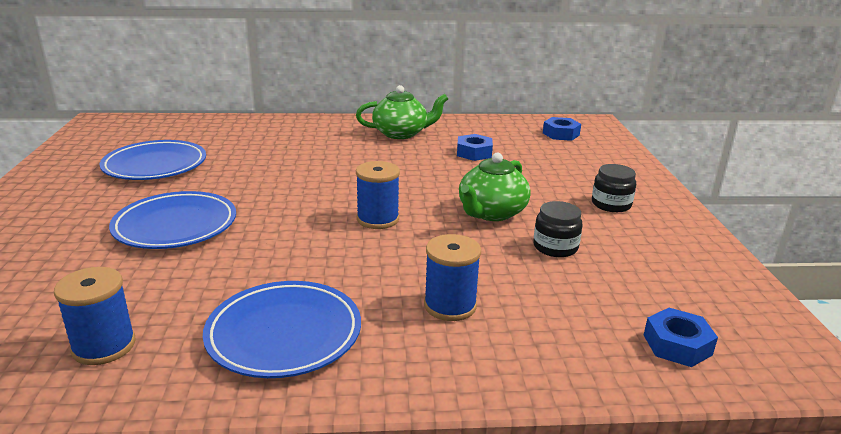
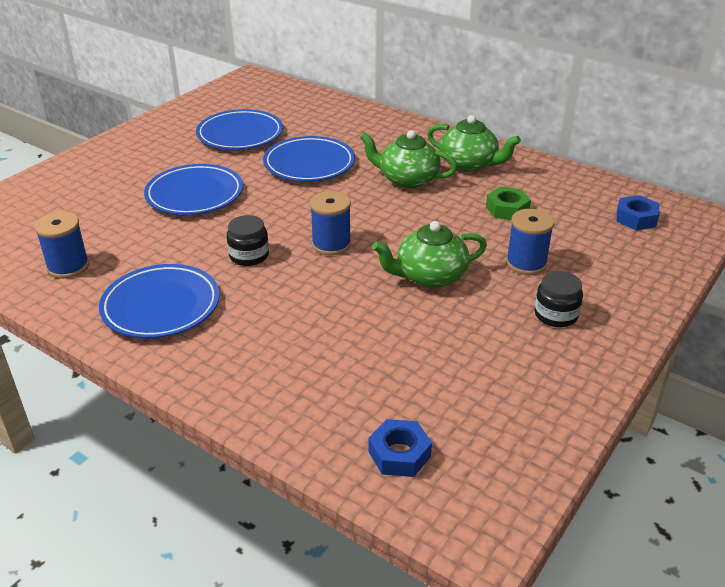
camera: 40 degrees right, 10 degrees up
blue spool [424,234,481,321] -> blue spool moved to [506,209,554,275]
blue nut [457,134,493,161] -> green nut [486,187,531,220]
black jar [533,201,582,257] -> black jar moved to [227,215,269,266]
none -> blue plate [263,136,355,181]
none -> green teapot [360,130,458,188]

